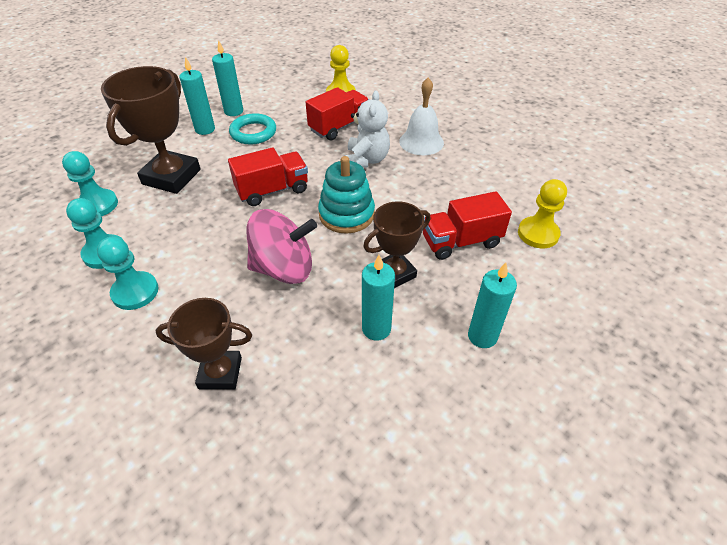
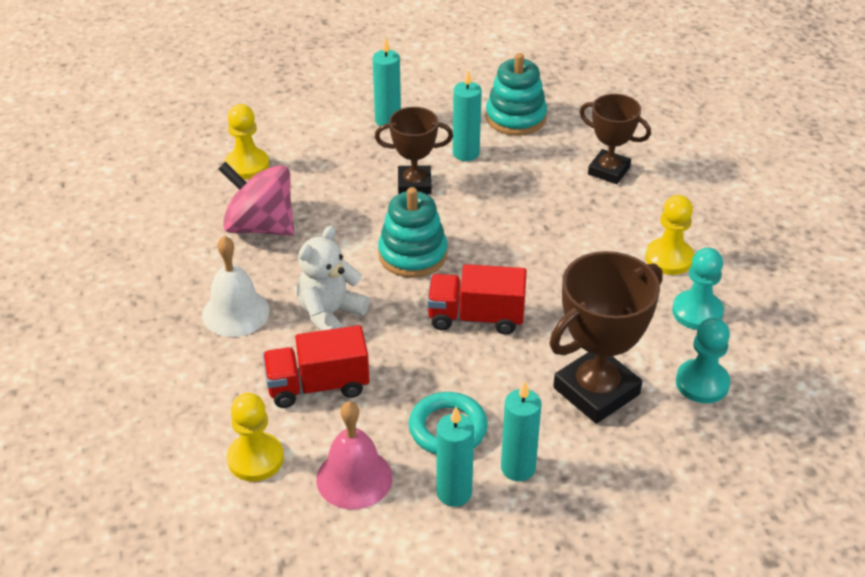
camera: 150 degrees left, 5 degrees down
turquoise pawn [97,237,159,310] -> yellow pawn [645,195,694,275]
pink spinning top [247,209,317,284] -> pink spinning top moved to [218,162,294,236]
red truck [423,191,512,260] -> none
none -> pink bell [316,401,392,510]
none -> turquoise stacking toy [486,53,547,136]

